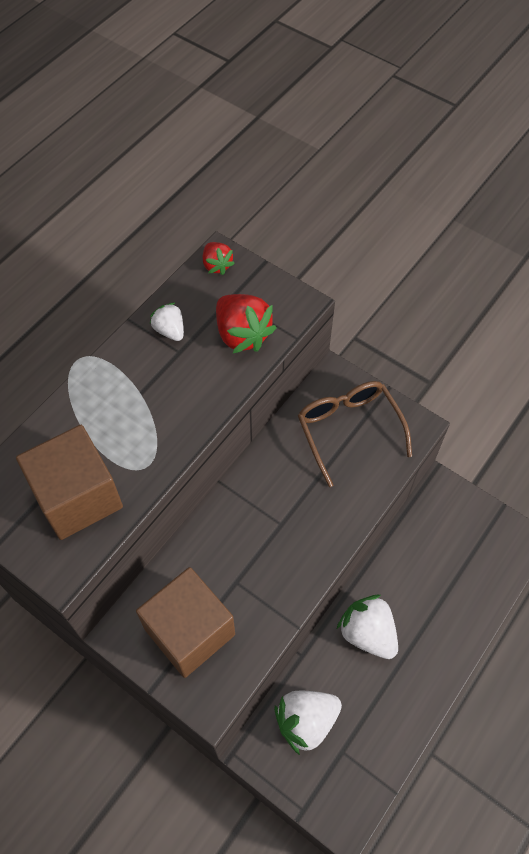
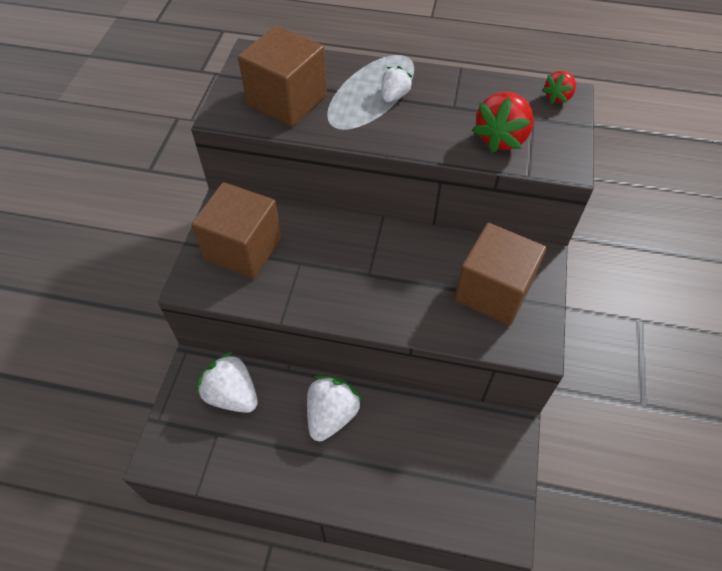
camera: 65 degrees right, 5 degrees down
white strawberry [150,303,184,341] -> white strawberry moved to [382,66,413,102]
brown glasses [298,381,412,487] -> brown cube [454,223,547,326]

